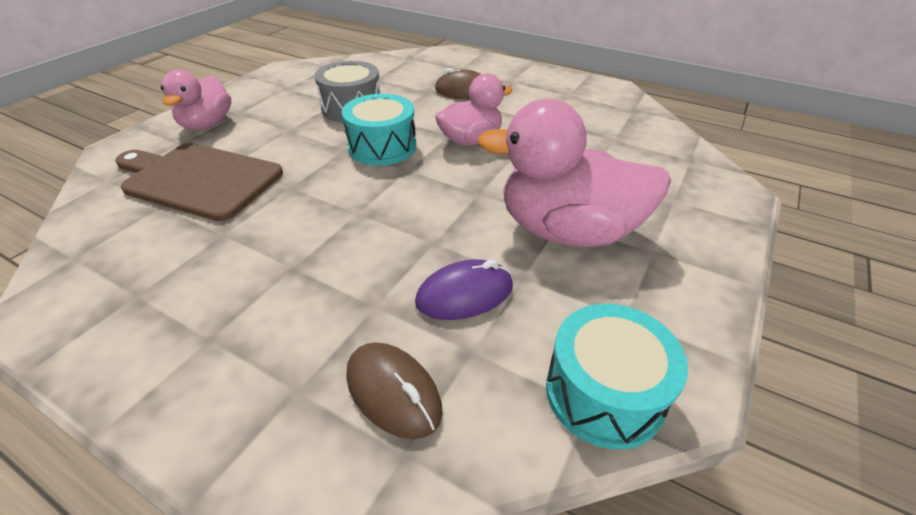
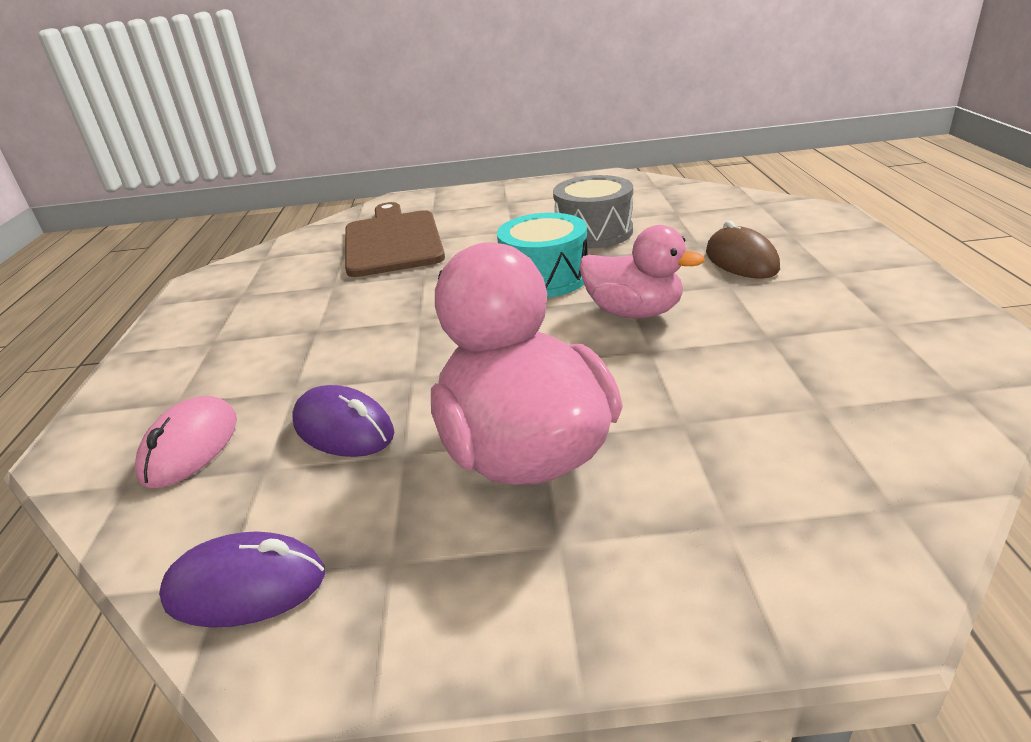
camera: 60 degrees right, 10 degrees down
pink duck [160,70,231,130] -> none
brown mouse [346,342,443,439] -> pink mouse [135,396,237,488]
turquoise drum [546,304,688,449] -> purple mouse [159,531,325,628]

